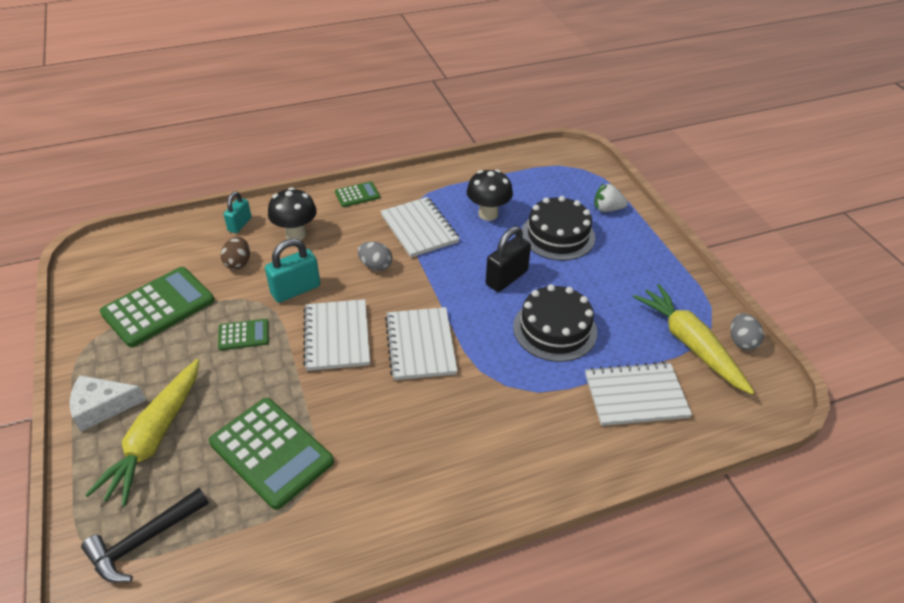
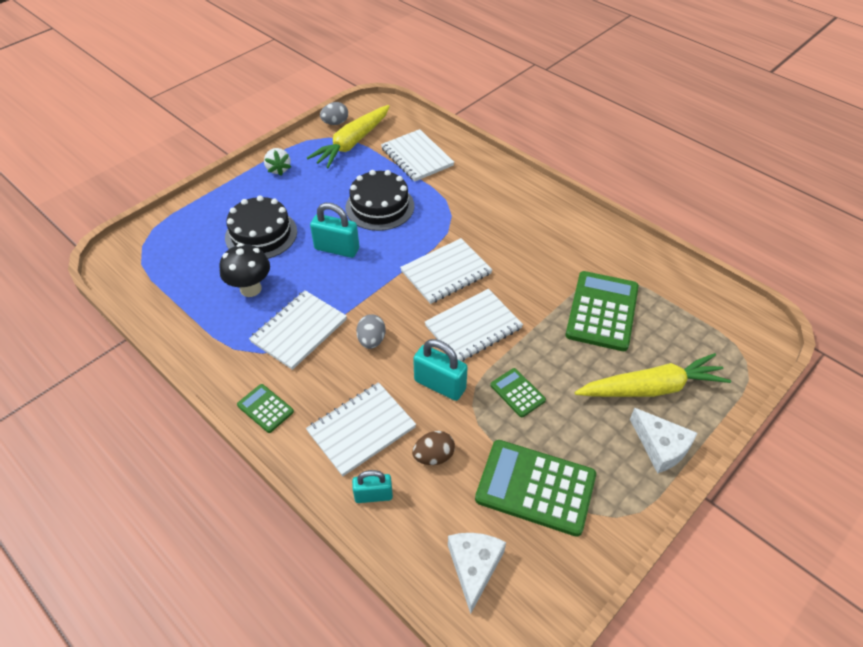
camera: 115 degrees left, 5 degrees up
black hammer [81,488,209,583] -> none
black mushroom [268,187,317,240] -> white notebook [306,382,416,476]
black padlock [486,226,531,292] -> turquoise padlock [310,203,359,258]
white strawberry [594,183,628,212] -> white strawberry moved to [264,148,291,176]
none -> white cheese [448,533,506,614]

